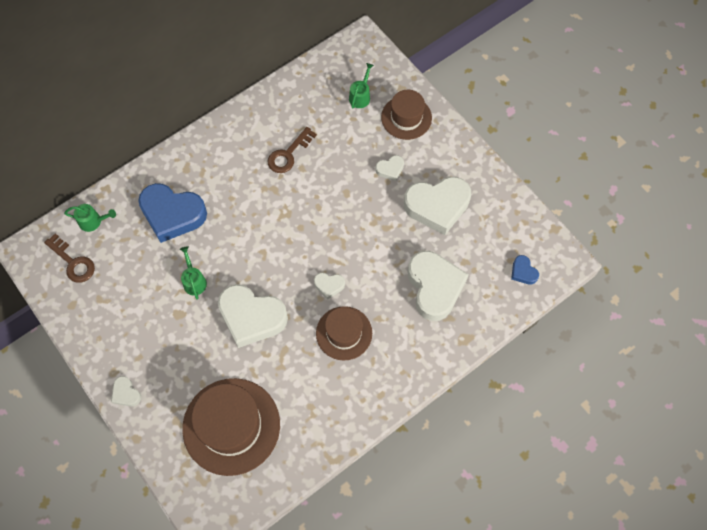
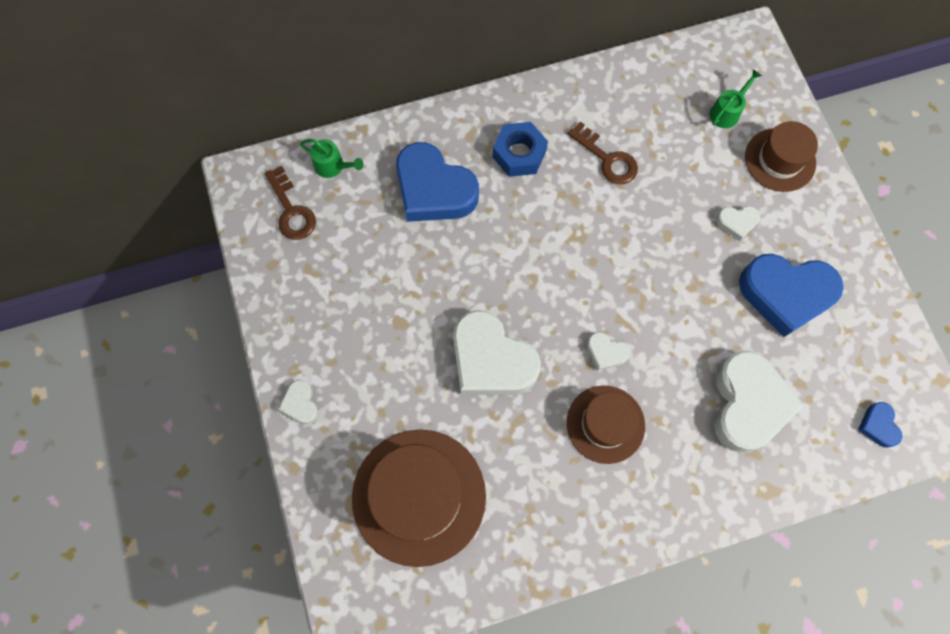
camera: 20 degrees right, 5 degrees up
green watering can [180,246,207,300] -> none
brown key [268,127,317,173] -> brown key turned 105 degrees counterclockwise [567,121,638,184]
white heart [404,177,471,235] -> blue heart [739,254,844,337]
none -> blue nut [493,122,548,177]

